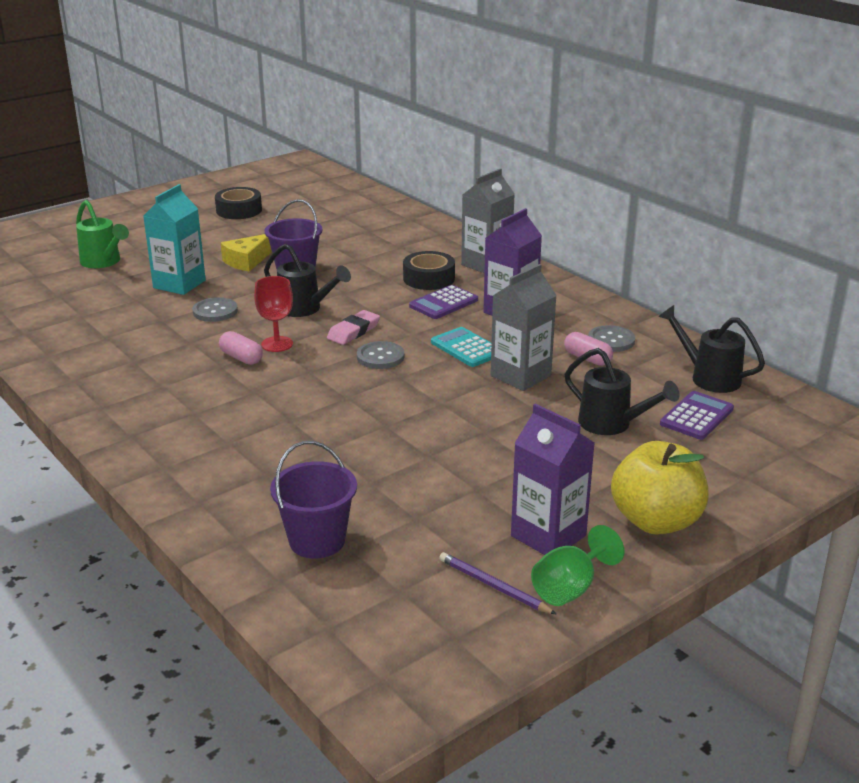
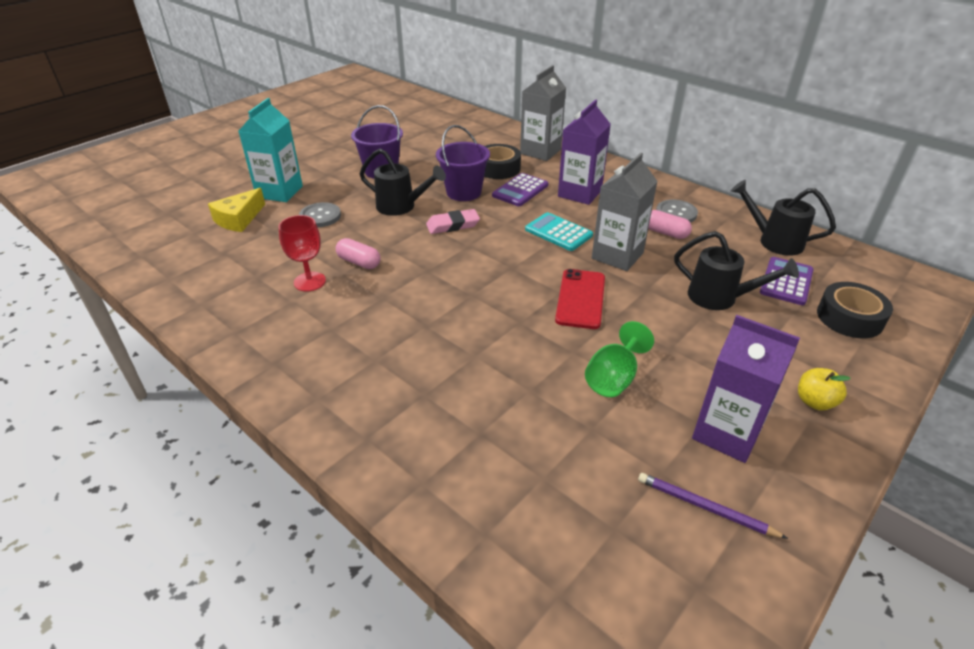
camera: 10 degrees left, 10 degrees up
green watering can [76,200,129,268] -> none
black tape [215,187,262,219] -> black tape moved to [817,282,893,338]
yellow cheese [221,234,272,272] -> yellow cheese moved to [208,188,265,232]
red goblet [254,276,293,352] -> red goblet moved to [279,215,326,291]
purple bucket [270,441,357,559] -> purple bucket moved to [436,125,490,201]
pink eraser [327,310,380,345] -> pink eraser turned 45 degrees clockwise [426,209,480,234]
grey button [357,341,404,369] -> none
green goblet [531,525,624,606] -> green goblet moved to [585,321,654,397]
yellow apple [611,441,708,534] -> yellow apple [798,368,851,410], size x0.48
none -> red phone [555,269,605,329]

